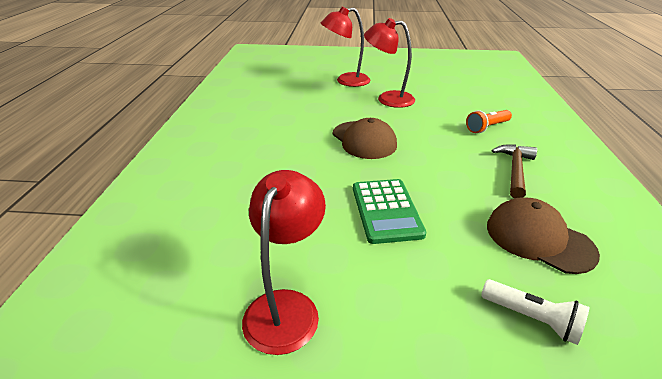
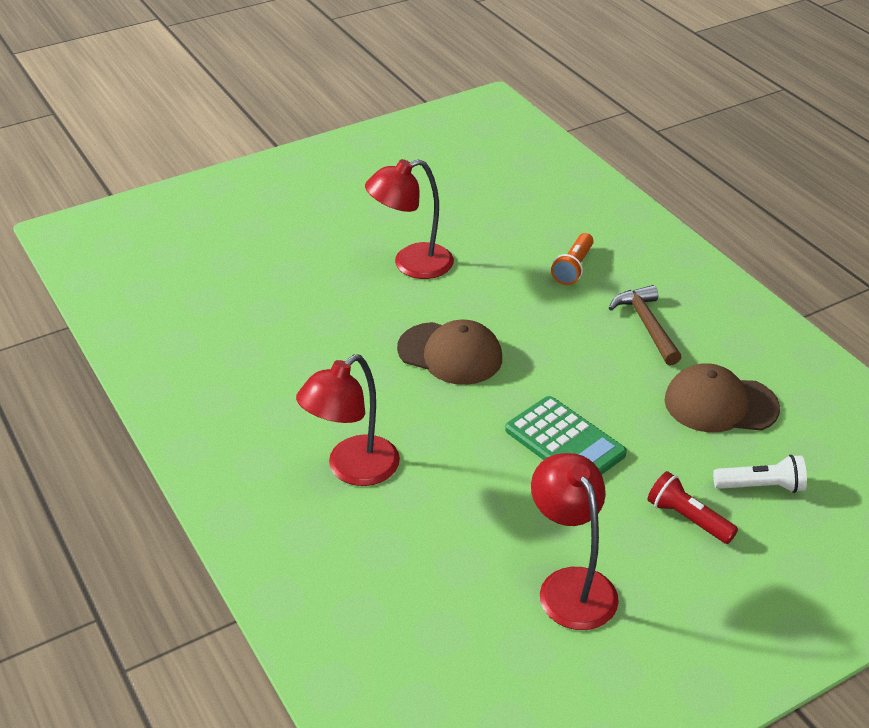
camera: 35 degrees left, 5 degrees up
red lamp [321,7,370,87] -> red lamp moved to [296,354,400,486]
none -> red flashlight [647,471,738,544]

